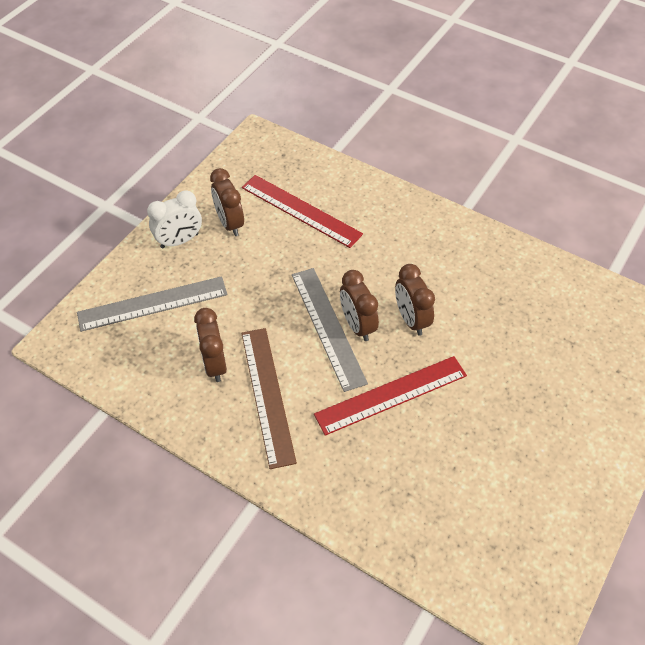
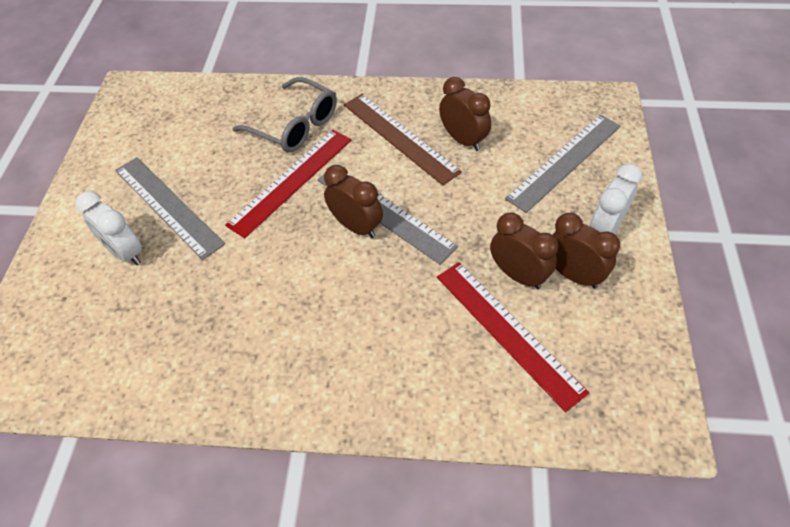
camera: 155 degrees right, 0 degrees up
red ruler [242,175,363,248] -> red ruler turned 45 degrees clockwise [437,262,589,412]
brown clock [395,264,435,336] -> brown clock moved to [490,212,558,289]
none -> white clock [75,191,142,265]
none -> grey ruler [115,157,225,260]
none -> grey glasses [232,77,337,153]

